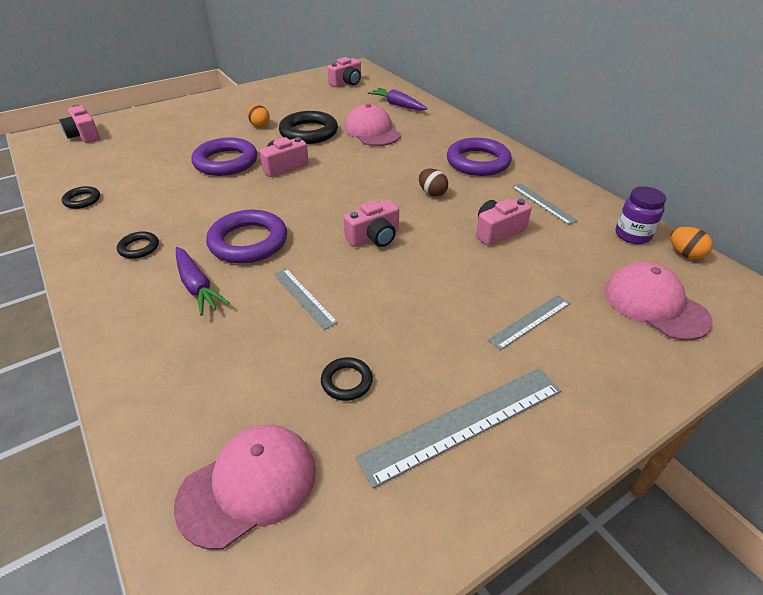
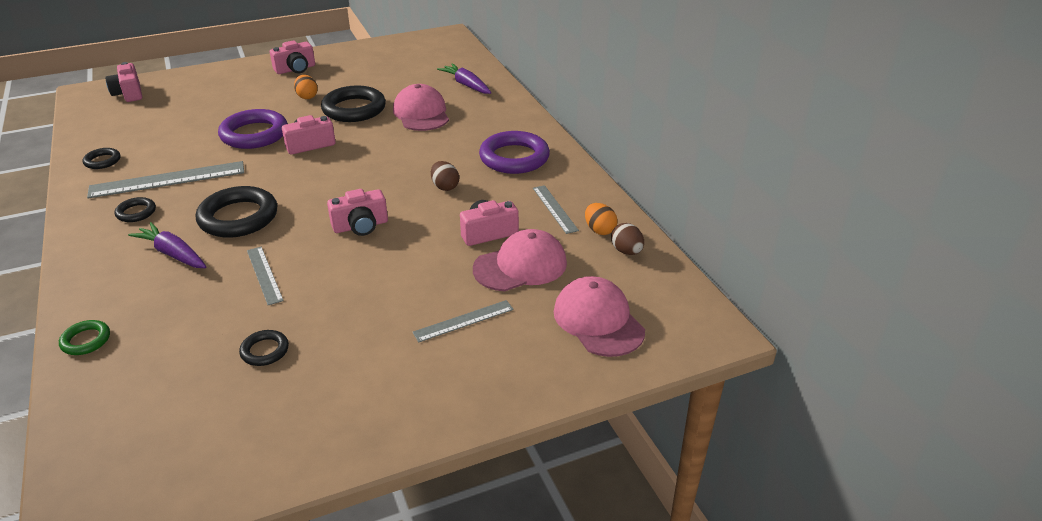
camera: 10 degrees right, 5 degrees down
pink cap [174,425,316,550] -> pink cap moved to [473,229,567,291]
purple carrot [176,247,230,316] -> purple carrot turned 150 degrees clockwise [128,222,206,268]
purple ring [206,210,287,263] -> black ring [196,186,277,238]
pink camera [327,57,361,87] -> pink camera moved to [270,40,315,74]
grey ruler [356,368,561,488] -> grey ruler moved to [87,161,244,199]
purple jar [615,186,666,244] -> brown egg [611,223,644,255]
orange egg [670,227,713,259] -> orange egg moved to [585,203,618,235]
none -> green ring [59,320,110,355]

